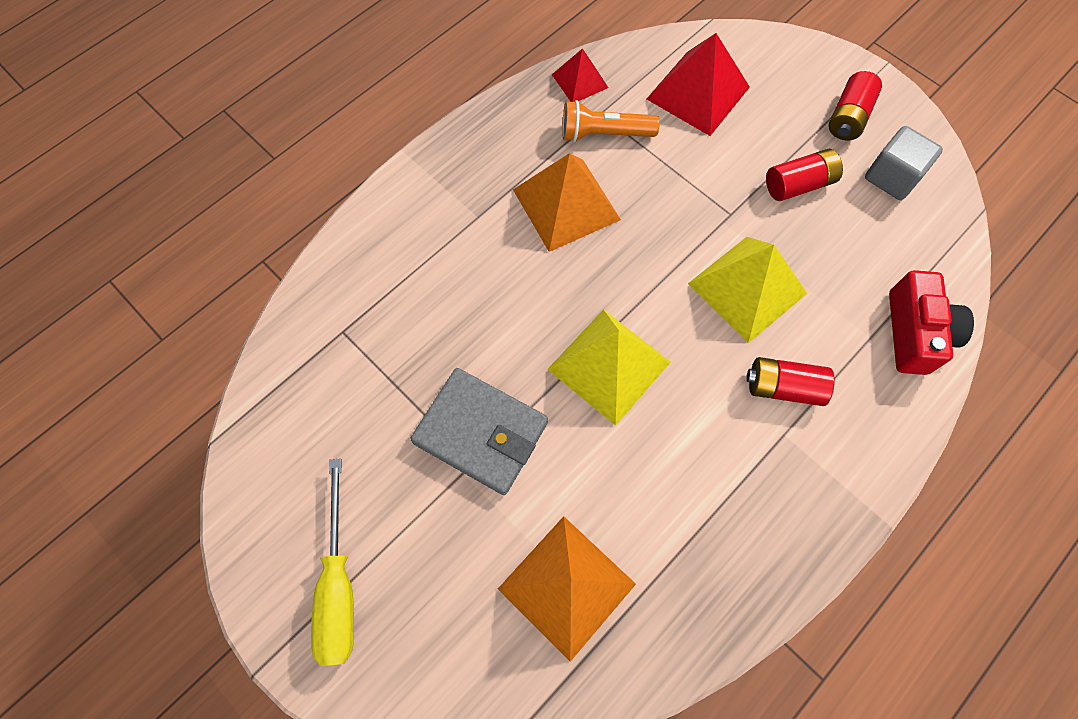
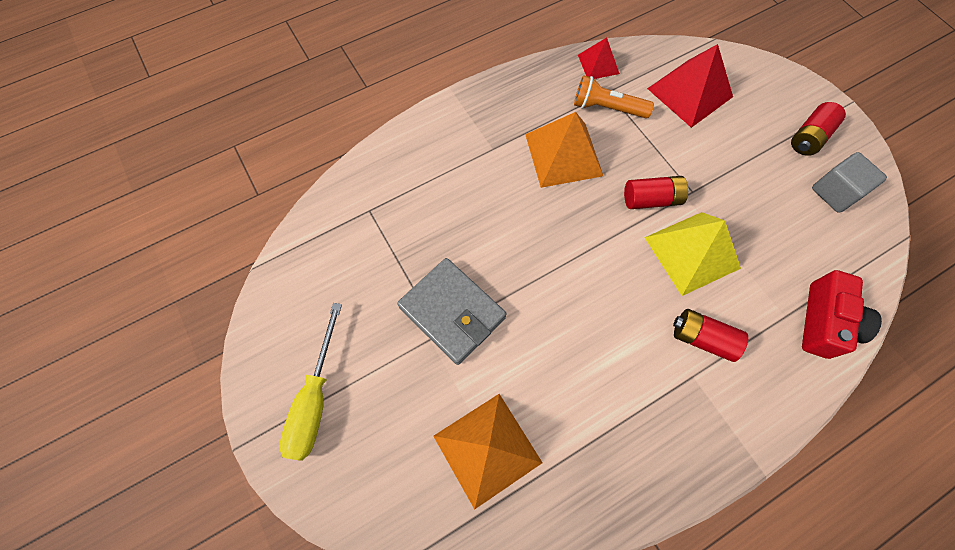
camera: 15 degrees right, 0 degrees up
yellow pyramid [547,309,671,426] -> none
red battery [766,149,843,201] -> red battery moved to [624,176,689,209]

